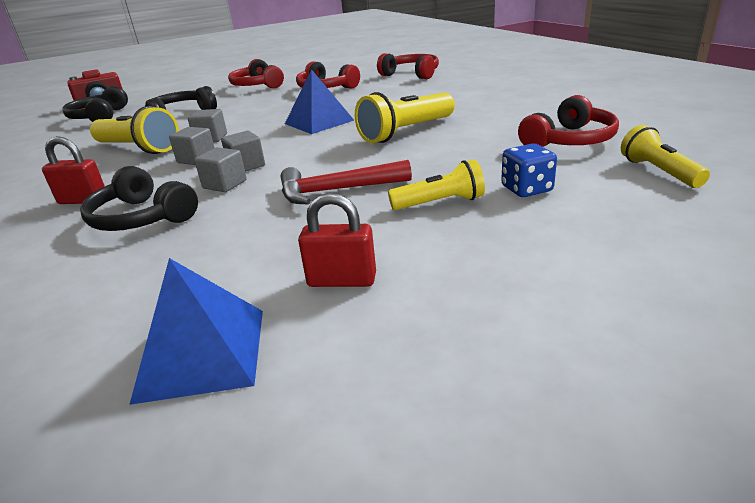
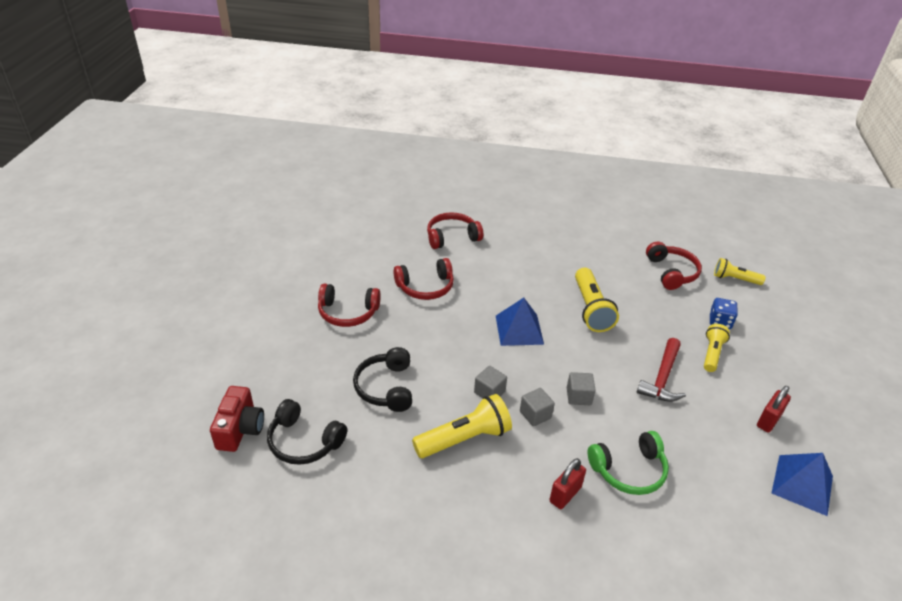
camera: 60 degrees left, 10 degrees up
black headphones [80,166,198,231] -> green headphones [588,431,669,495]
grey cube [194,147,247,192] -> none

